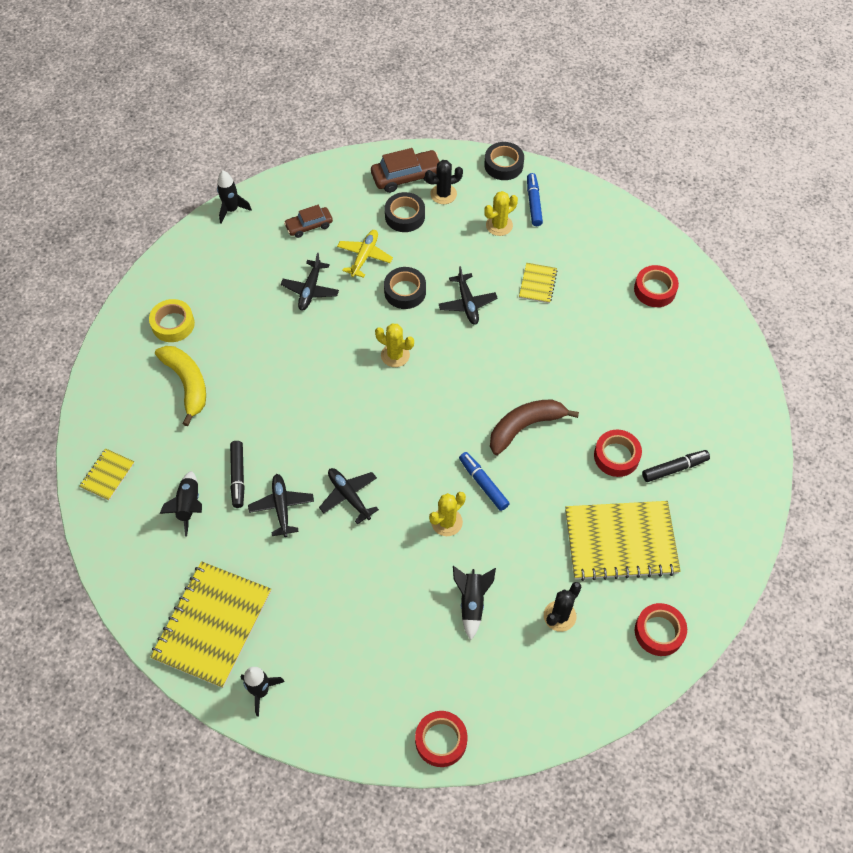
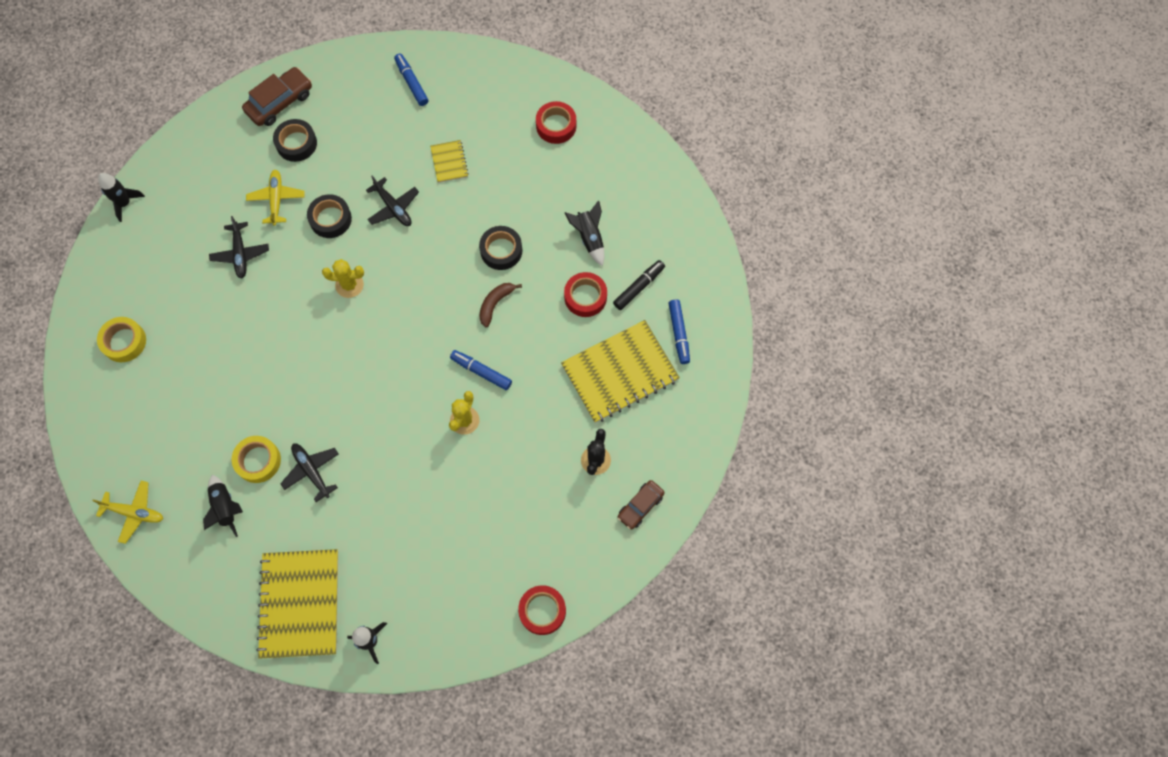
camera: 25 degrees left, 10 degrees up
yellow notebook [79,448,134,501] -> yellow plane [92,481,163,544]
yellow banana [155,346,206,426] -> none
black marker [230,441,245,508] -> yellow tape [232,436,281,483]
brown car [284,205,333,238] -> brown car moved to [618,480,665,529]
black plane [319,468,379,524] -> none
black cactus [425,160,463,204] -> none
black rocket [453,566,496,640] -> black rocket moved to [565,200,604,266]
black tape [484,142,524,180] -> black tape moved to [479,226,522,270]
yellow cactus [484,191,518,236] -> none
brown banana [490,399,579,455] -> brown banana [479,283,522,327], size x0.62
red tape [635,603,687,656] -> none
none -> blue marker [669,299,690,364]

